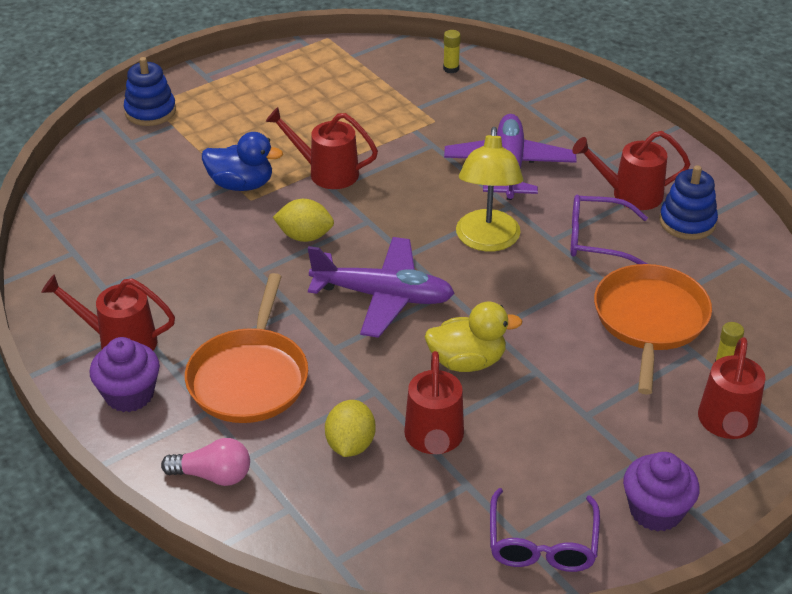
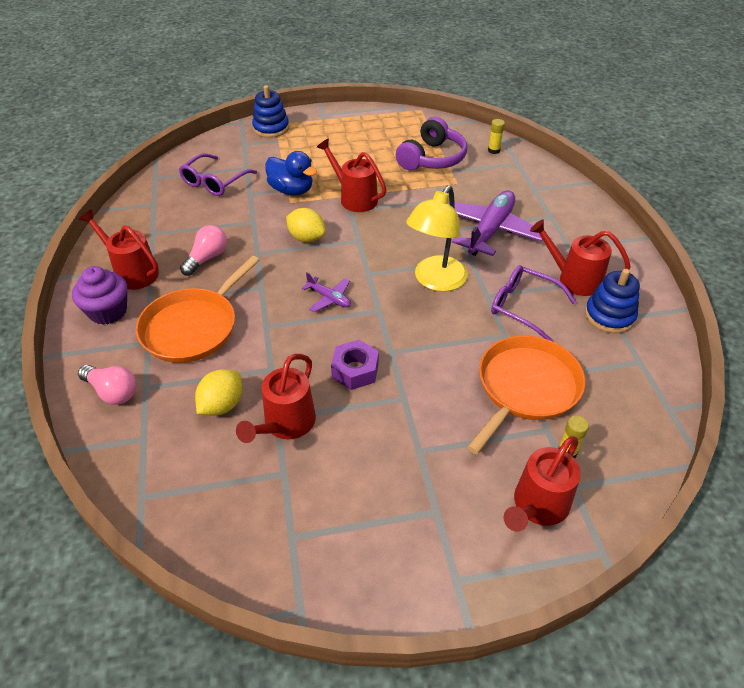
camera: 25 degrees right, 5 degrees up
purple plane [308,237,455,338] -> purple plane [302,272,351,312], size x0.48
yellow duck [425,302,522,372] -> purple nut [331,340,379,390]
purple glasses [490,488,600,572] -> purple glasses moved to [179,153,257,196]
purple cupcake [623,452,700,532] -> none
none -> pink light bulb [180,225,227,276]
none -> purple headphones [396,117,467,170]

